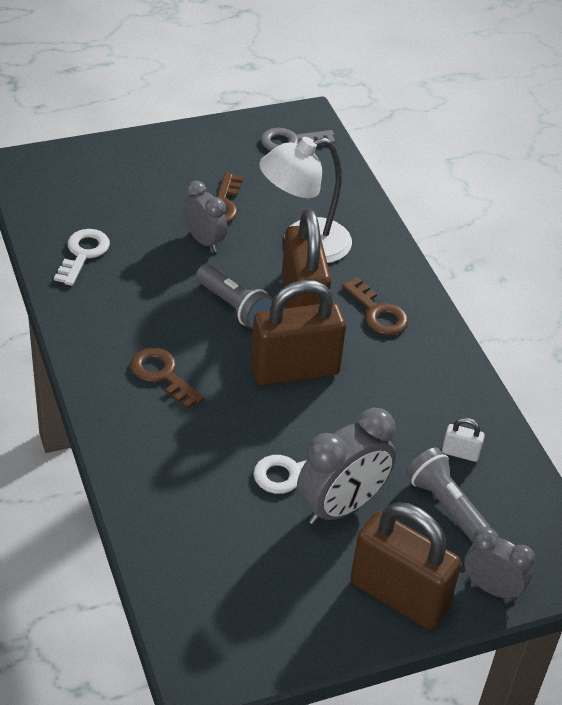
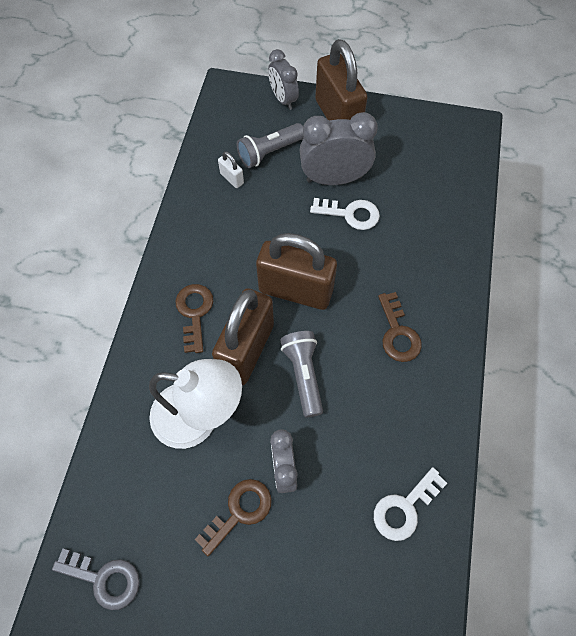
camera: 145 degrees left, 20 degrees up
grey flashlight [406,448,491,542] -> grey flashlight turned 60 degrees clockwise [237,123,304,168]

